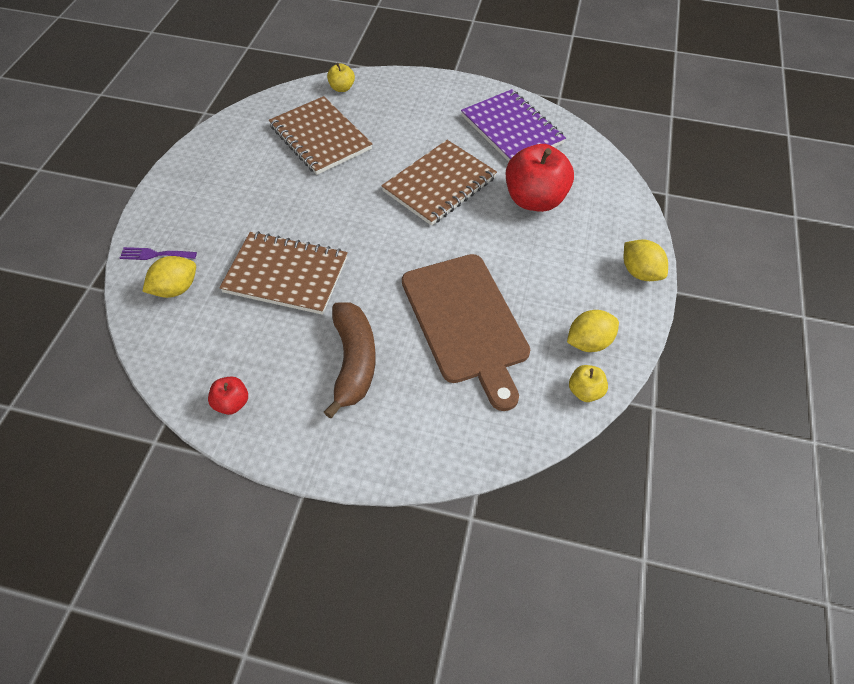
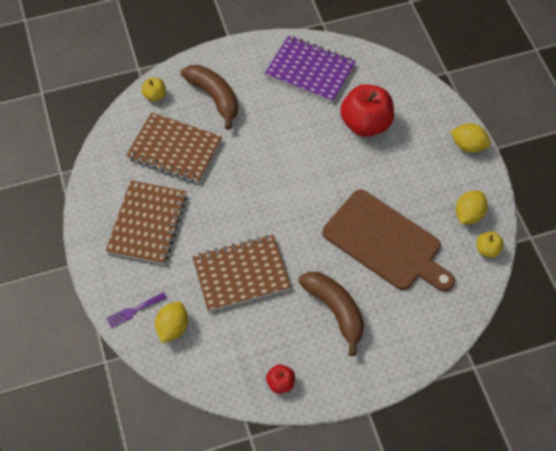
camera: 30 degrees left, 5 degrees up
brown notebook [381,140,497,226] -> brown notebook moved to [106,180,187,265]
none -> brown banana [181,65,238,130]

